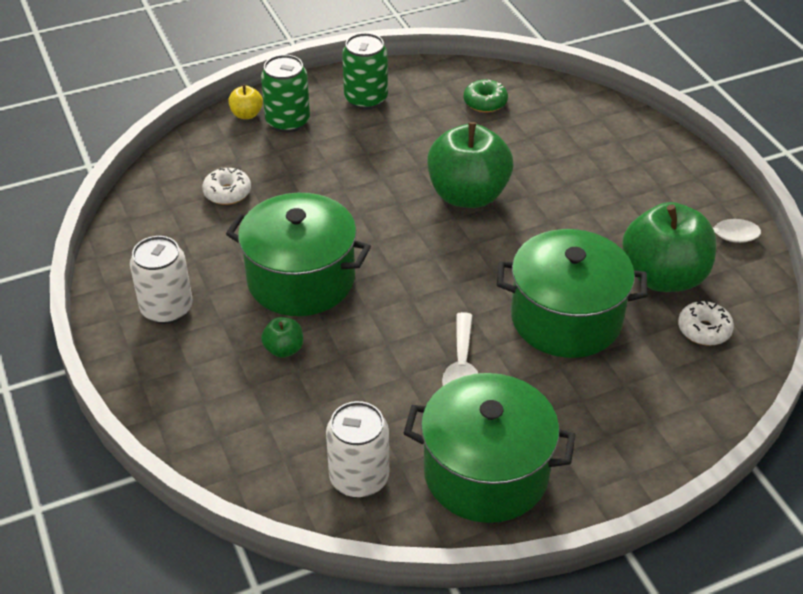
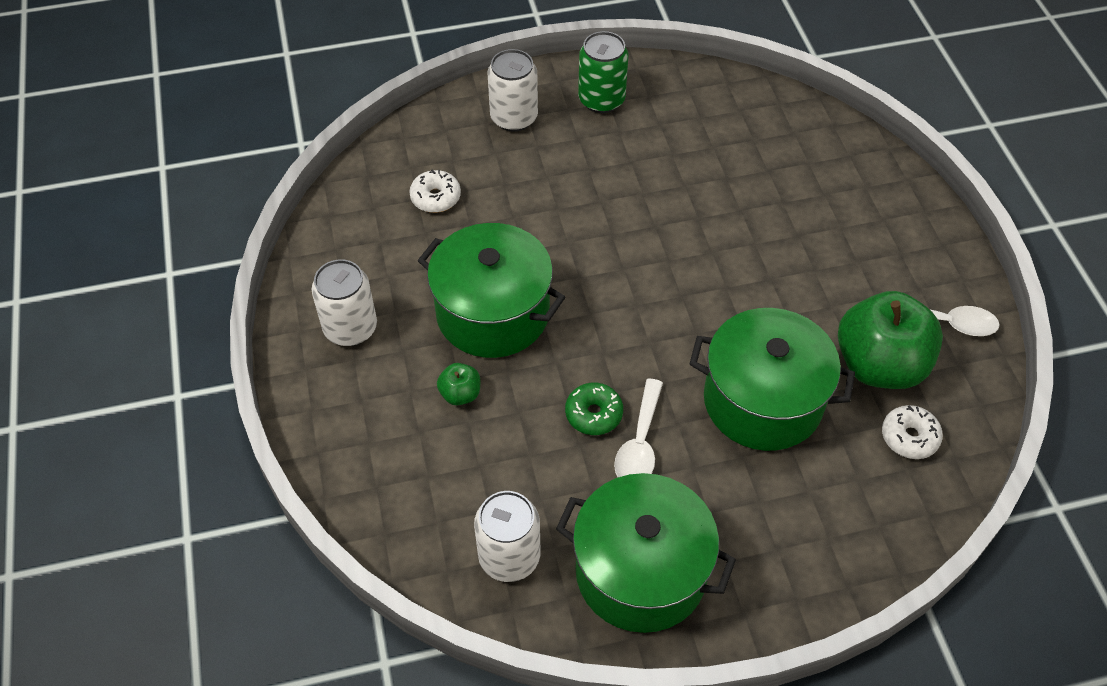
camera: 10 degrees right, 10 degrees up
yellow apple [229,85,263,119] -> none
green can [261,55,310,133] -> white can [487,49,538,132]
green apple [427,122,514,208] -> none
green donut [464,79,508,113] -> green donut moved to [565,383,623,435]

